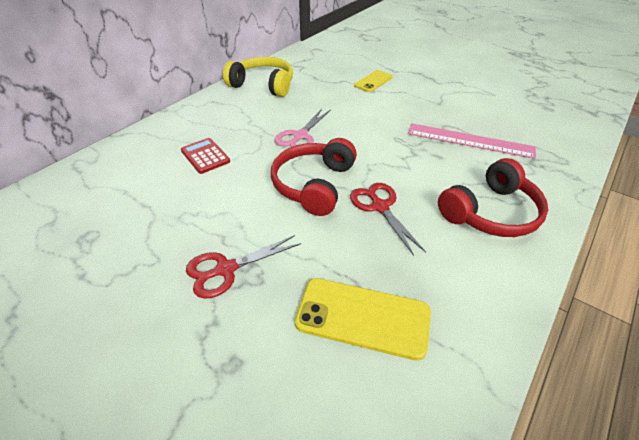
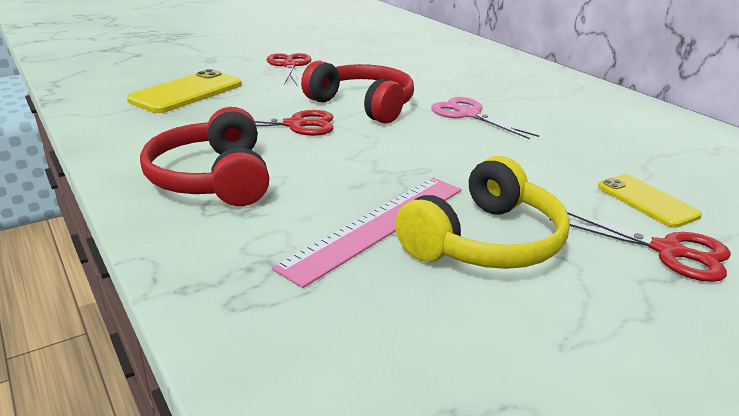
camera: 110 degrees right, 15 degrees down
red calculator [181,138,230,174] -> none
yellow headphones [223,57,293,97] -> yellow headphones moved to [395,156,570,269]
none -> red scissors [549,211,731,282]

